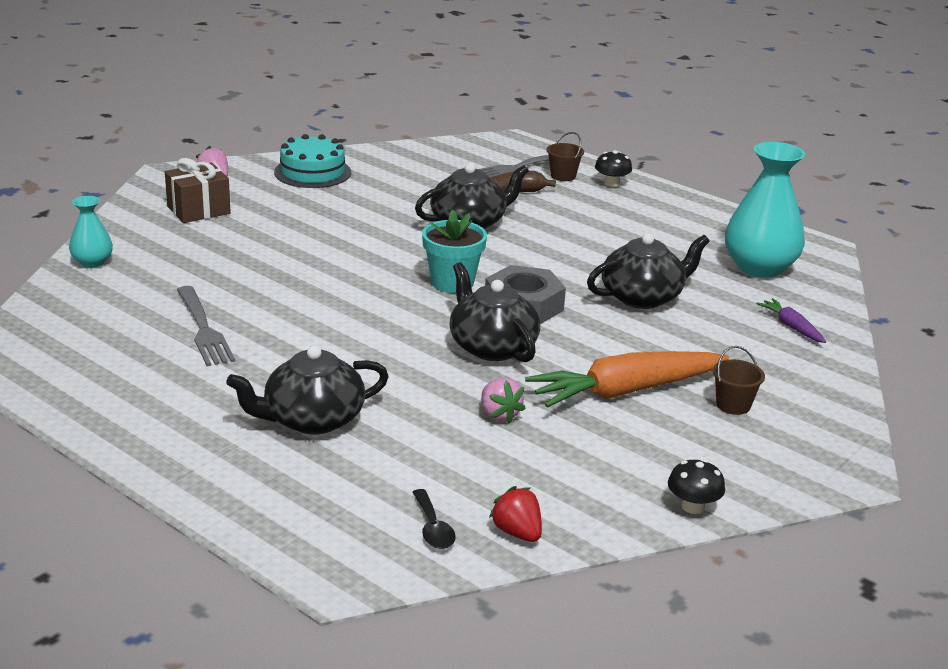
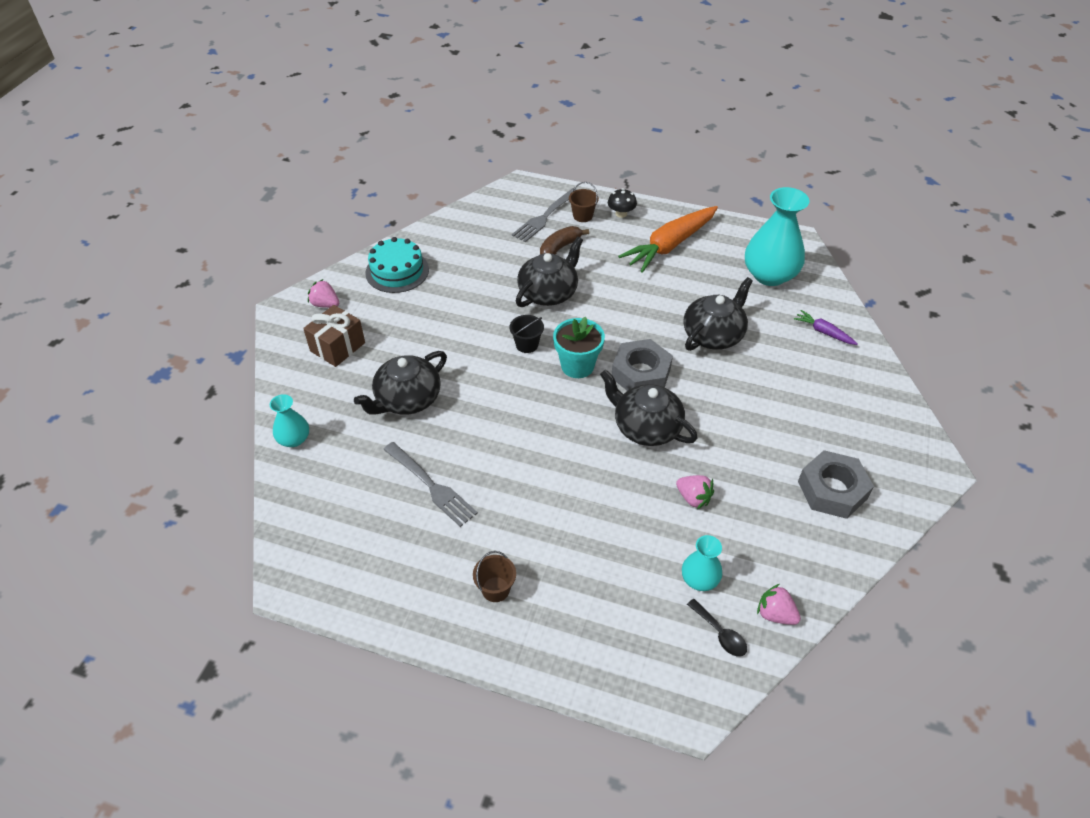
camera: 20 degrees left, 20 degrees up
black teapot [226,345,389,434] -> black teapot moved to [354,351,447,415]
red strawberry [489,486,542,542] -> pink strawberry [757,584,801,625]
orange carrot [525,351,729,408] -> orange carrot moved to [618,206,718,273]
black mushroom [668,459,725,514] -> none
brown bucket [713,346,765,415] -> brown bucket moved to [473,551,516,602]
none -> black bucket [509,315,544,353]
none -> turquoise vase [682,535,722,591]
none -> grey nut [798,450,874,519]

